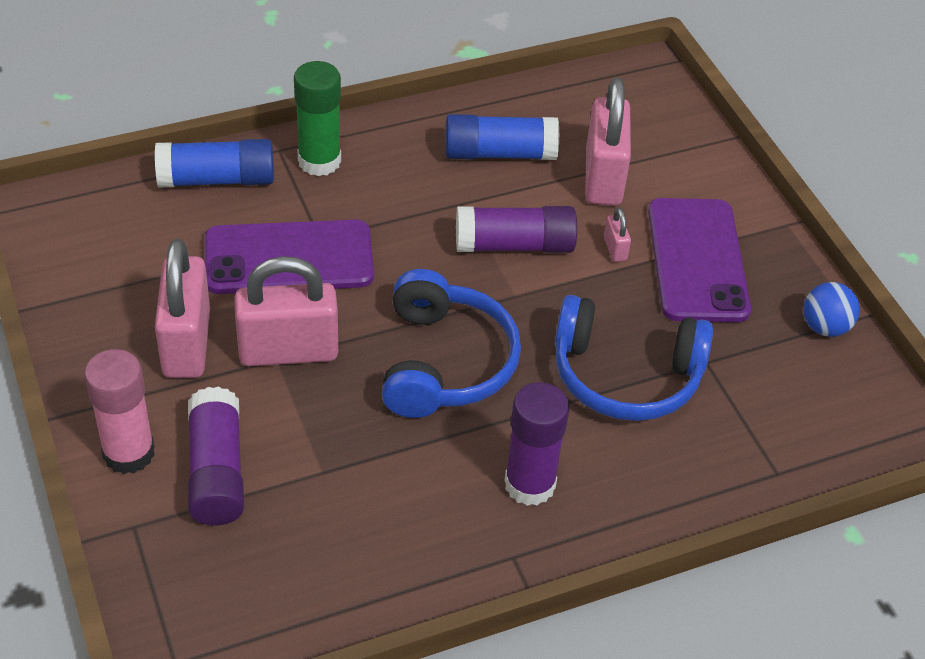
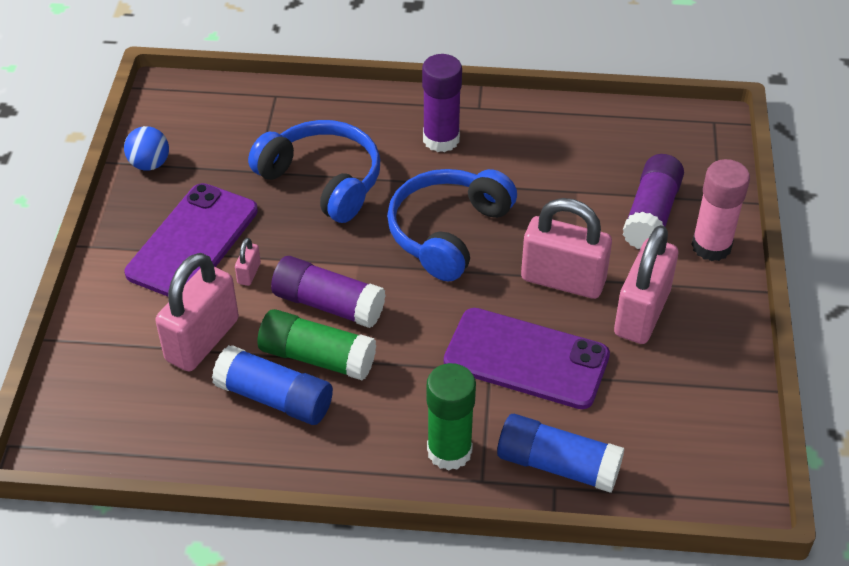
camera: 150 degrees left, 0 degrees up
none -> green glue stick [257,309,376,380]

